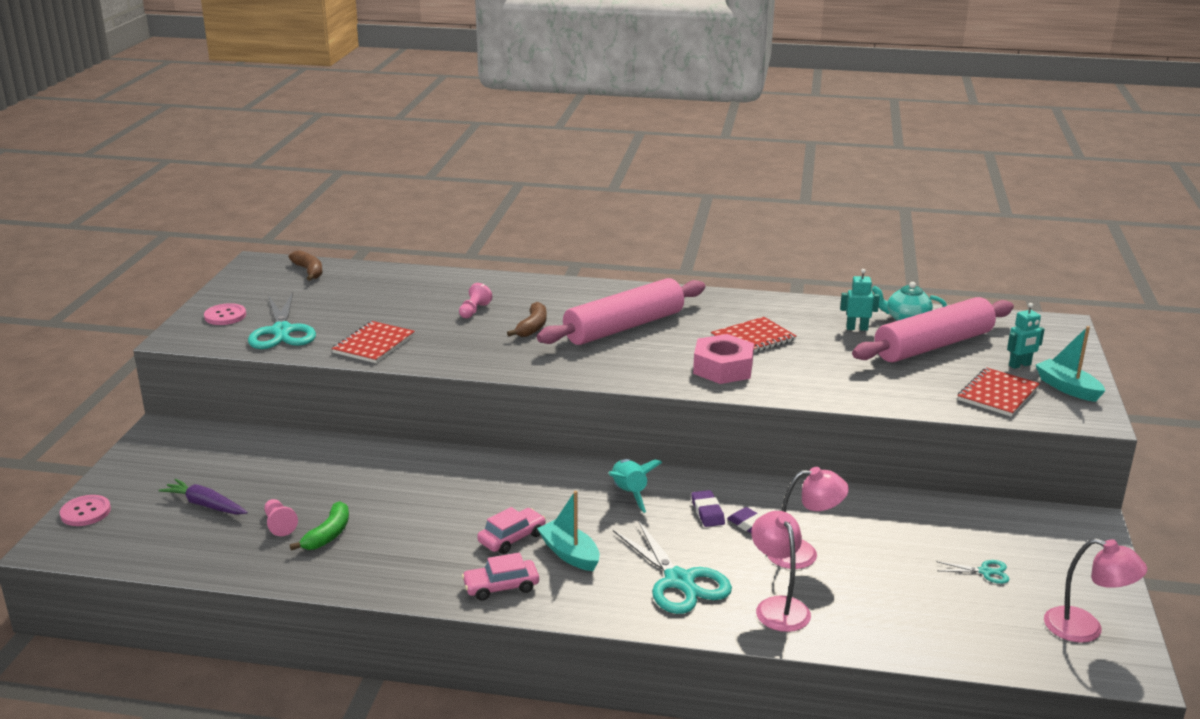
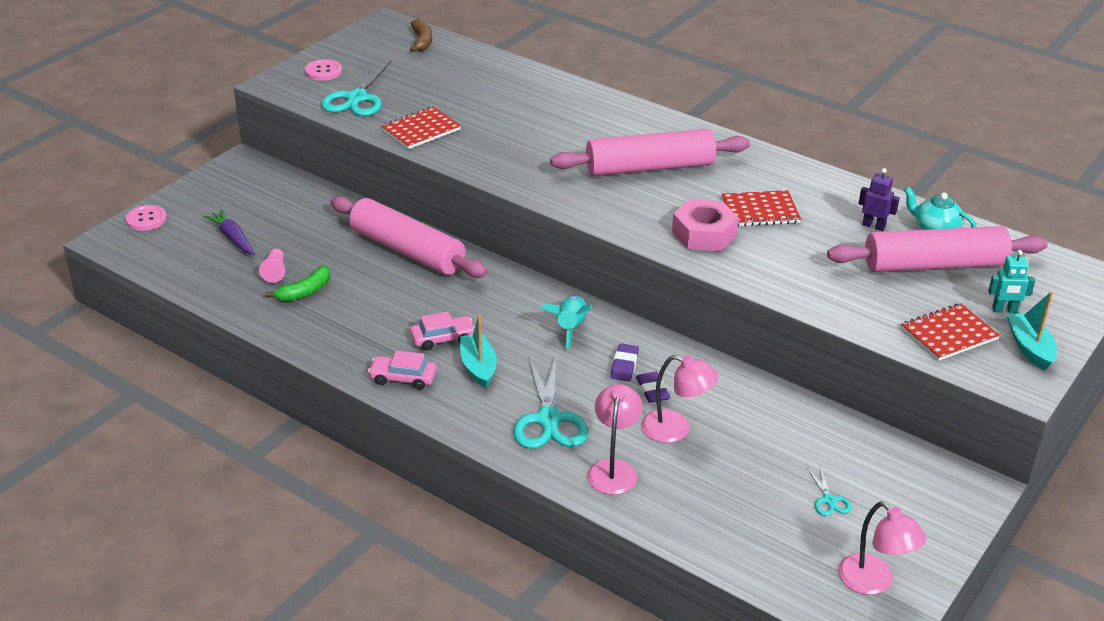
camera: 25 degrees right, 10 degrees up
pink pawn [459,283,492,318] -> none
brown banana [507,302,547,337] -> none
turquoise robot [840,269,880,331] -> purple robot [858,168,900,231]
turquoise scissors [936,560,1010,584] -> turquoise scissors turned 45 degrees clockwise [807,466,851,516]
none -> pink rolling pin [330,196,488,278]

